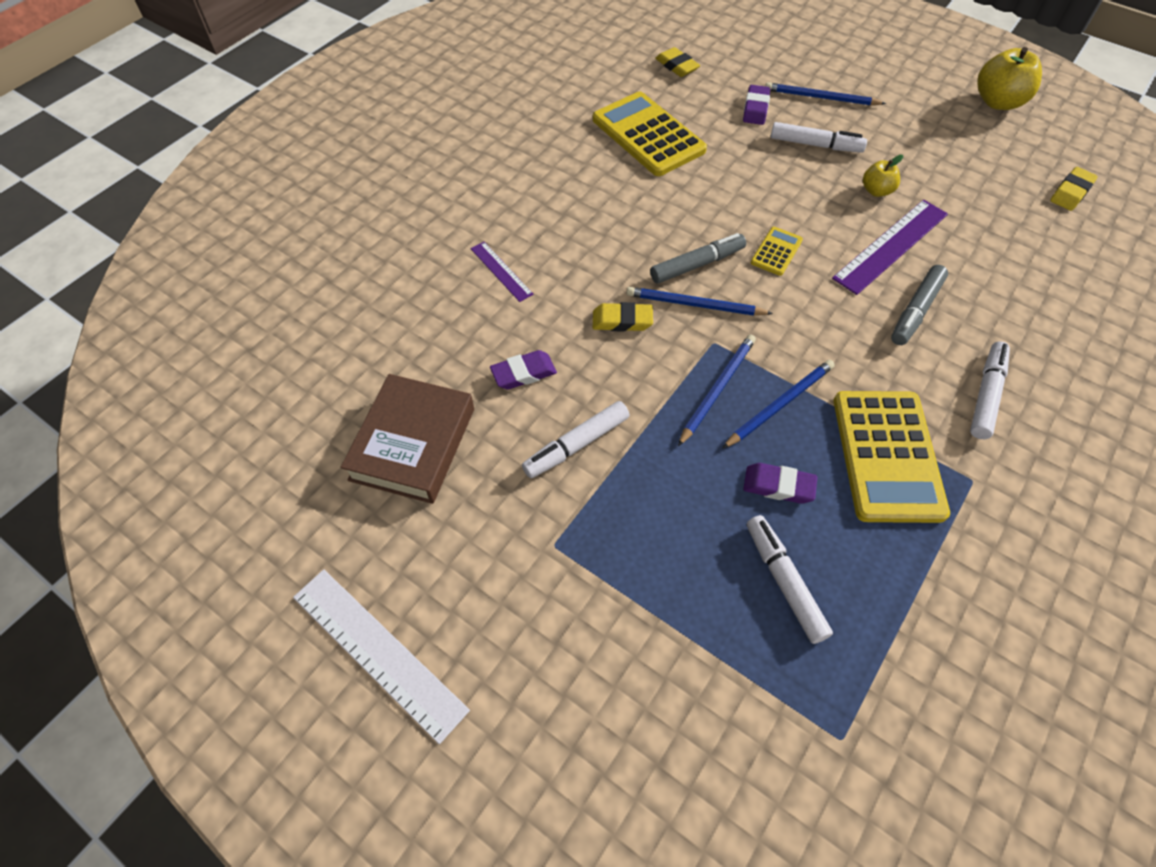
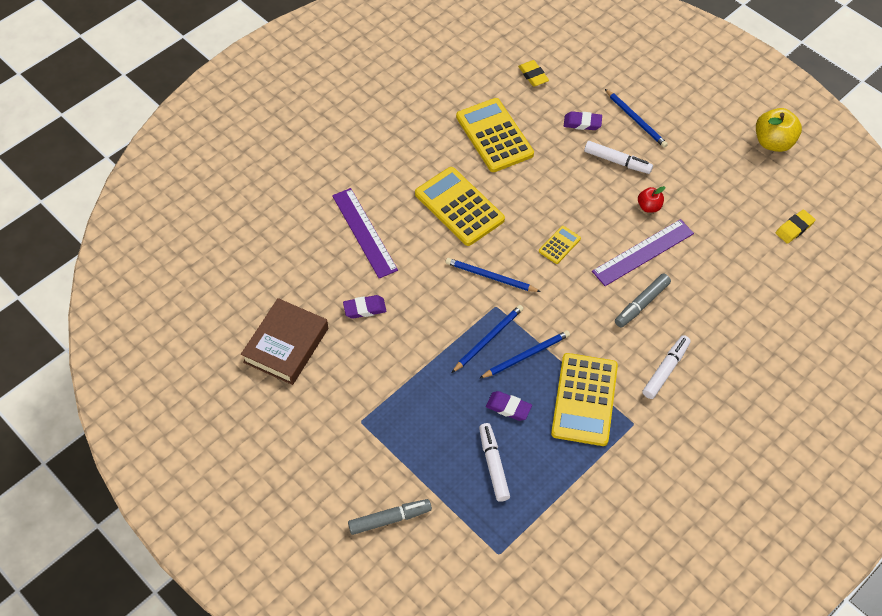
camera: 10 degrees right, 0 degrees up
white ruler [293,569,470,744] -> none
purple ruler [471,242,533,302] -> purple ruler [332,188,398,278], size x1.82
white marker [522,401,630,478] -> none
yellow eraser [593,302,653,332] -> none
grey marker [650,233,746,284] -> grey marker moved to [348,499,432,535]
purple eraser [743,85,770,125] -> purple eraser turned 75 degrees clockwise [564,111,602,130]
blue pencil [765,82,886,105] -> blue pencil turned 150 degrees counterclockwise [605,89,668,148]
yellow apple [863,155,903,197] -> red apple [638,186,665,213]
none -> yellow calculator [415,167,505,246]

